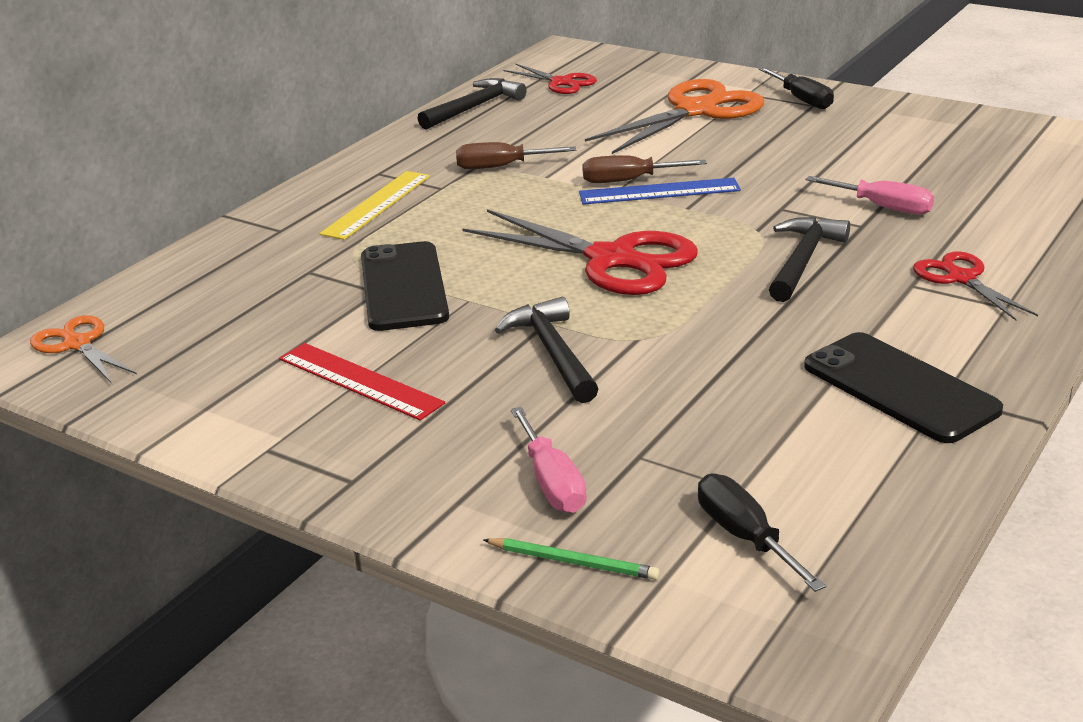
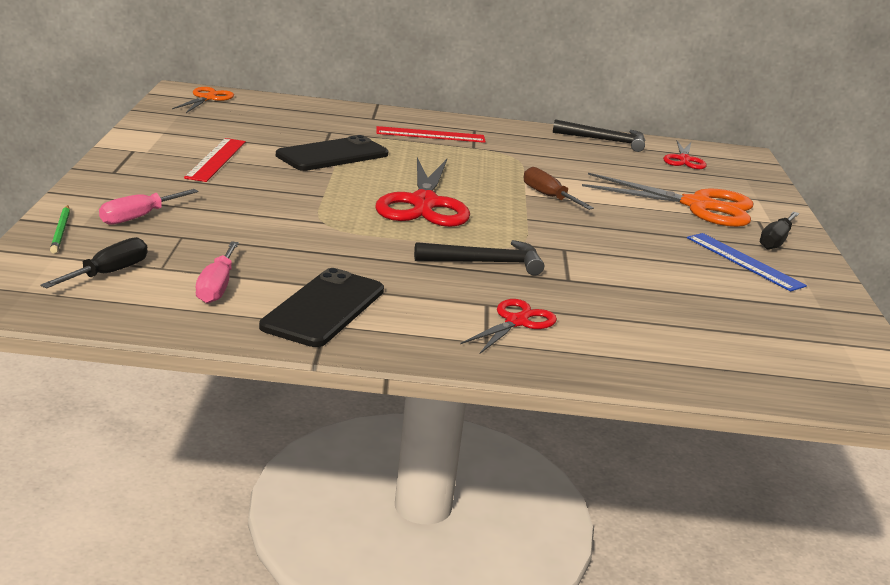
camera: 55 degrees right, 5 degrees down
yellow ruler [320,171,430,240] -> red ruler [376,126,486,143]
brown screwdriver [456,142,576,169] -> none
black hammer [495,297,598,403] -> none
blue ruler [579,178,741,205] -> blue ruler moved to [687,233,807,291]
pink screwdriver [805,176,934,214] -> pink screwdriver moved to [196,241,239,304]

